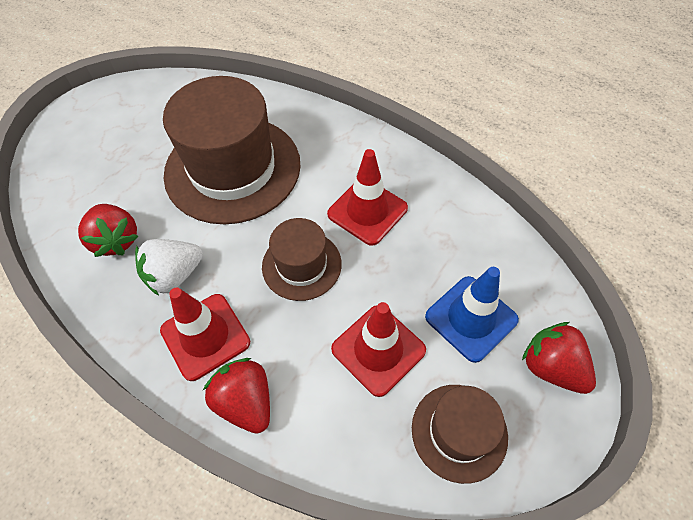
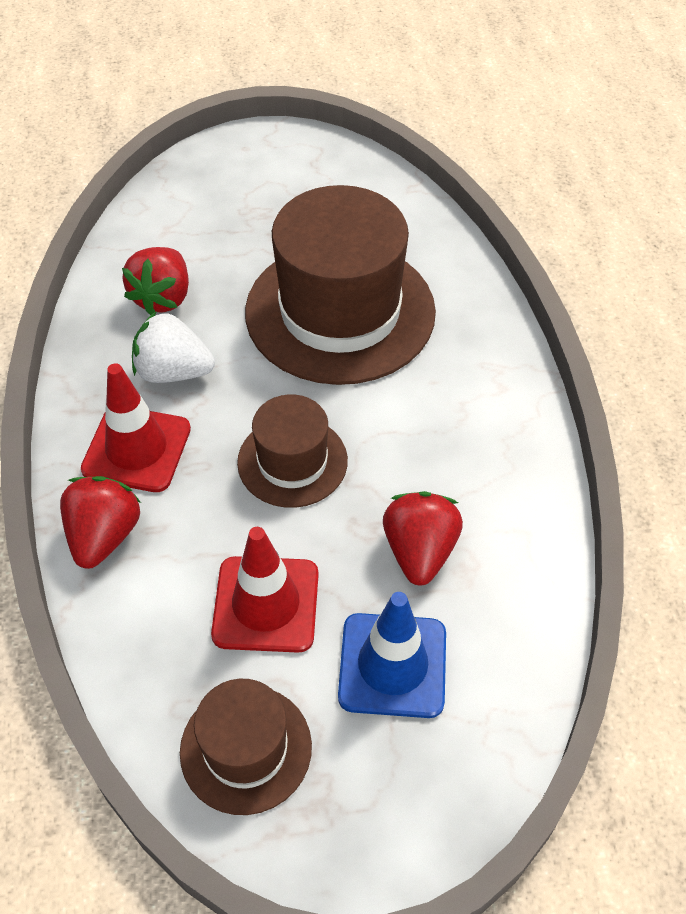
camera: 45 degrees right, 5 degrees down
red traffic cone [327,149,408,246] -> none
red strawberry [522,322,596,394] -> red strawberry moved to [383,491,463,585]

